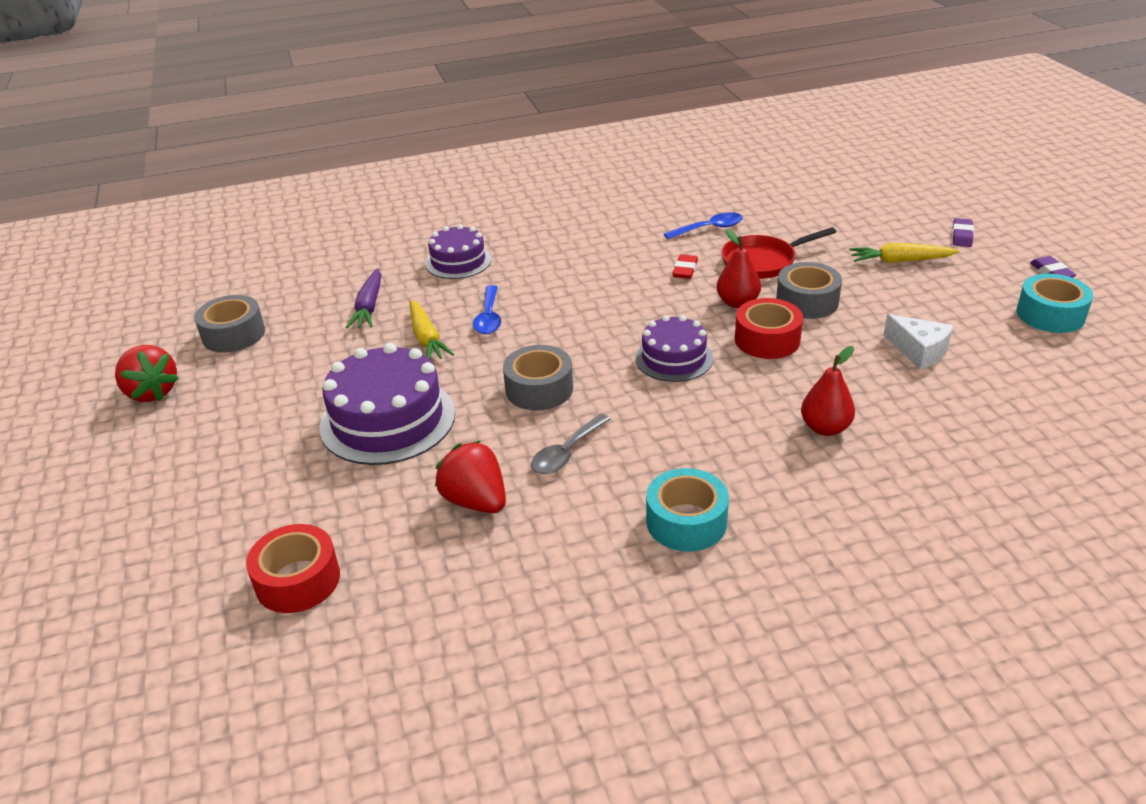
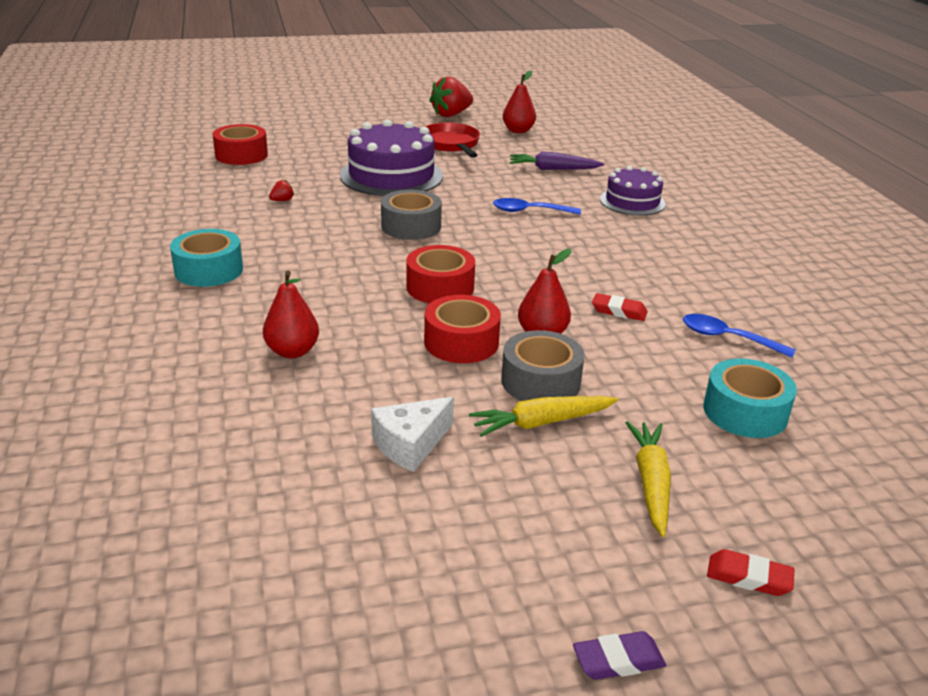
camera: 90 degrees right, 5 degrees down
grey tape [195,295,265,353] -> red pear [503,70,536,133]
yellow carrot [410,300,454,360] -> yellow carrot moved to [469,396,618,437]
red strawberry [435,441,506,513] -> red strawberry [269,180,294,201], size x0.43
grey spoon [531,414,611,474] -> none
purple cake [635,315,713,382] -> red tape [407,245,475,303]
blue spoon [664,212,743,239] -> blue spoon turned 135 degrees clockwise [683,314,796,358]
red pan [721,227,836,279] -> red pan moved to [424,123,480,158]
purple eraser [952,218,974,247] -> red eraser [707,549,794,596]
turquoise tape [1016,274,1093,333] -> turquoise tape moved to [703,358,797,438]

